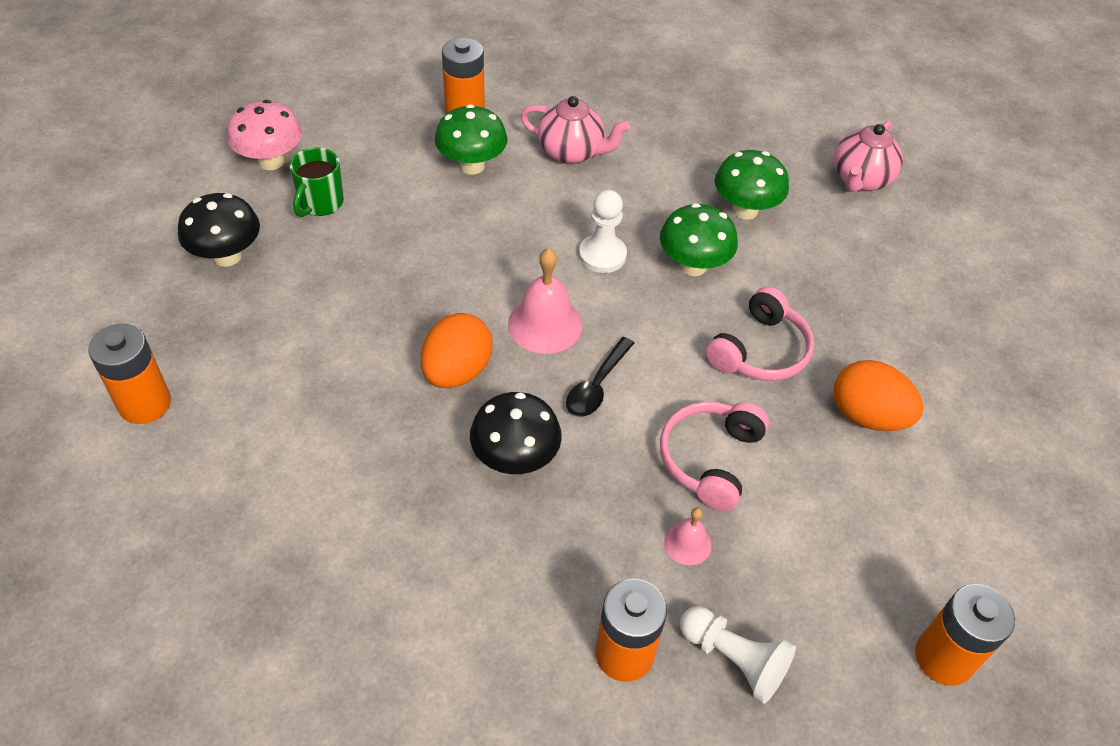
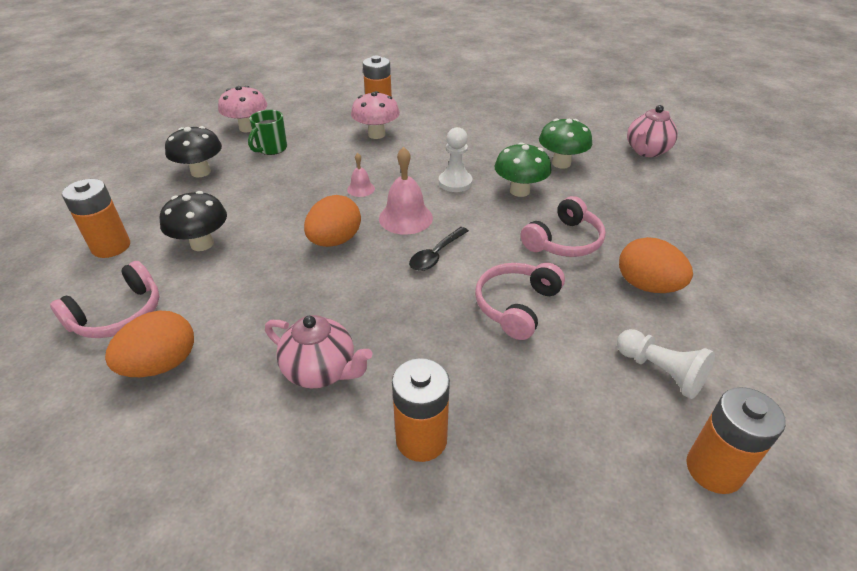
camera: 10 degrees right, 10 degrees down
green mushroom [435,104,508,175] -> pink mushroom [351,91,400,139]
black mushroom [470,392,562,474] -> black mushroom moved to [160,191,227,251]
pink teapot [520,96,630,164] -> pink teapot moved to [265,315,373,388]
pink bell [664,508,712,565] -> pink bell moved to [347,153,375,197]
white pawn [680,606,796,704] -> white pawn moved to [617,329,715,399]
none -> pink headphones [50,261,159,338]
none -> orange egg [105,310,194,377]

